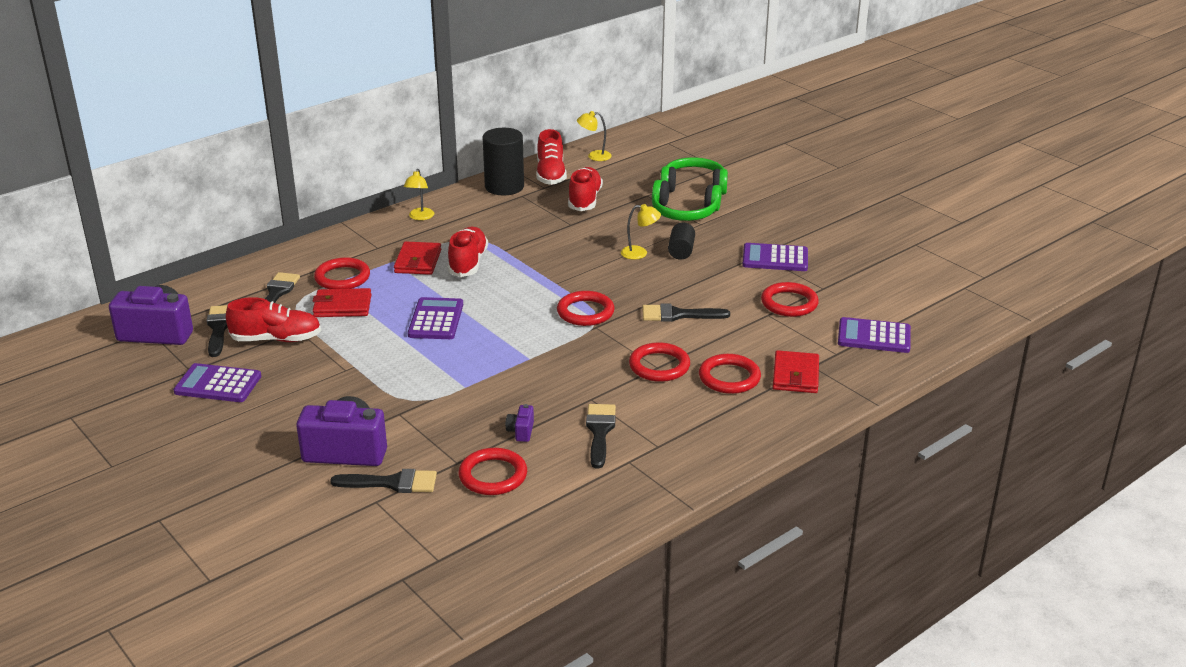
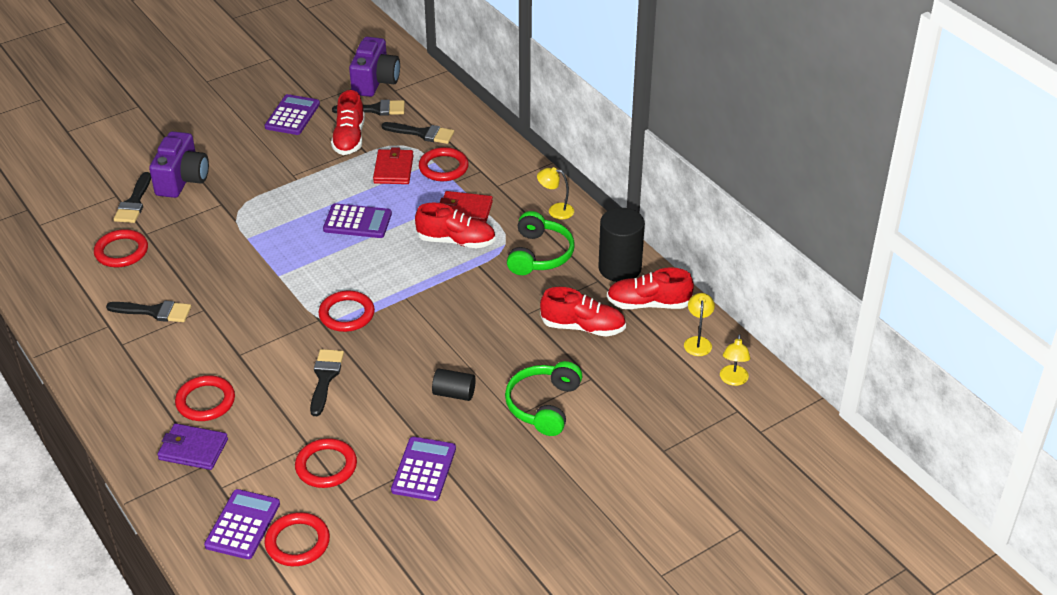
camera: 95 degrees right, 10 degrees up
purple camera [506,404,534,442] -> none
yellow lamp [621,204,661,259] -> yellow lamp moved to [720,334,750,386]
red ring [629,342,690,382] -> red ring moved to [264,512,330,566]
green headphones [661,157,728,195] -> green headphones moved to [507,211,575,275]
red wallet [773,350,819,393] -> purple wallet [157,423,228,470]

